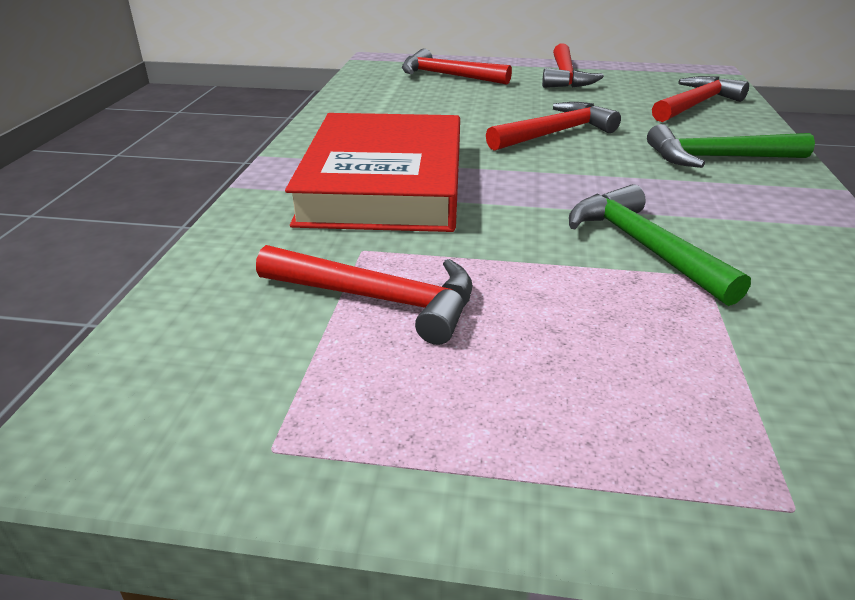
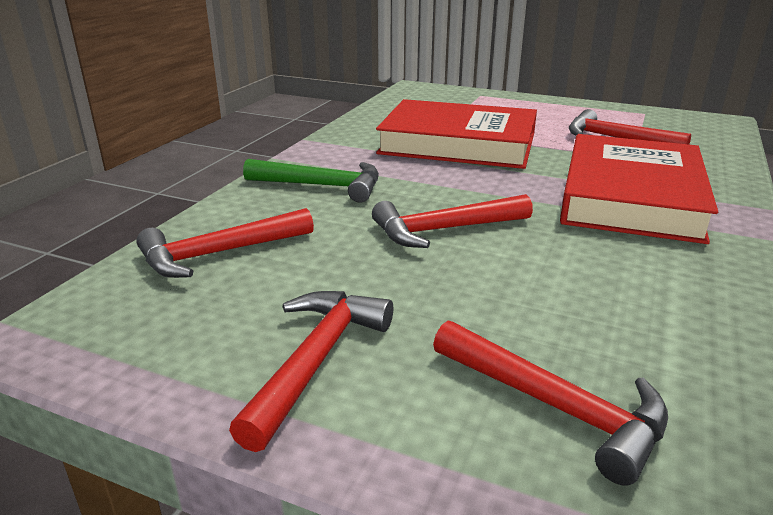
camera: 165 degrees left, 5 degrees down
green hammer [569,184,751,306] -> red book [376,99,537,169]

